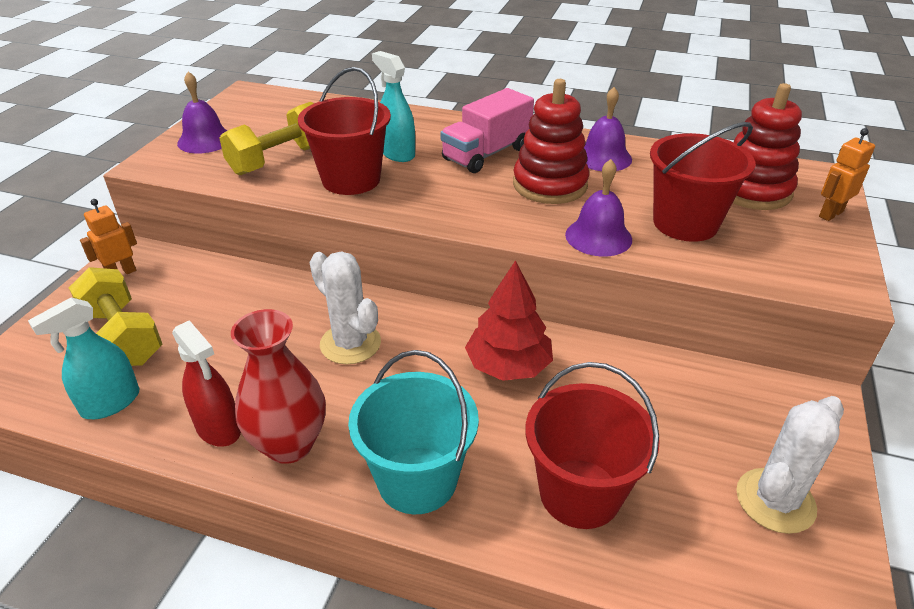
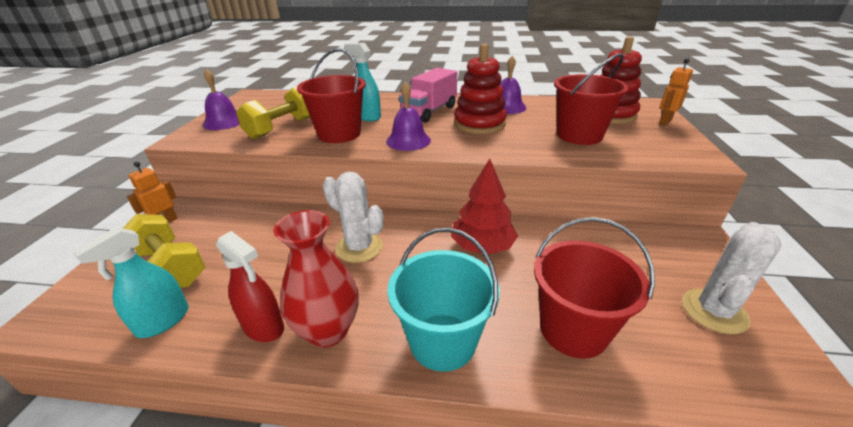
camera: 10 degrees left, 5 degrees down
purple bell [565,159,632,256] -> purple bell moved to [386,82,431,151]

